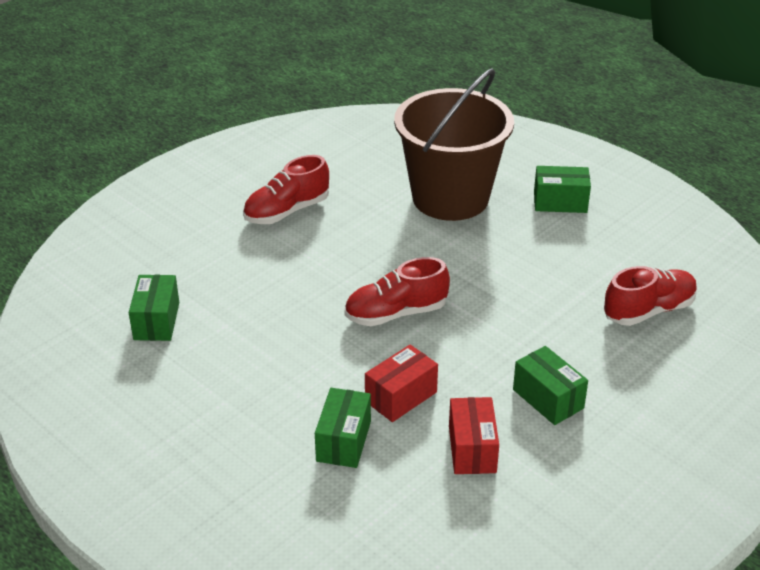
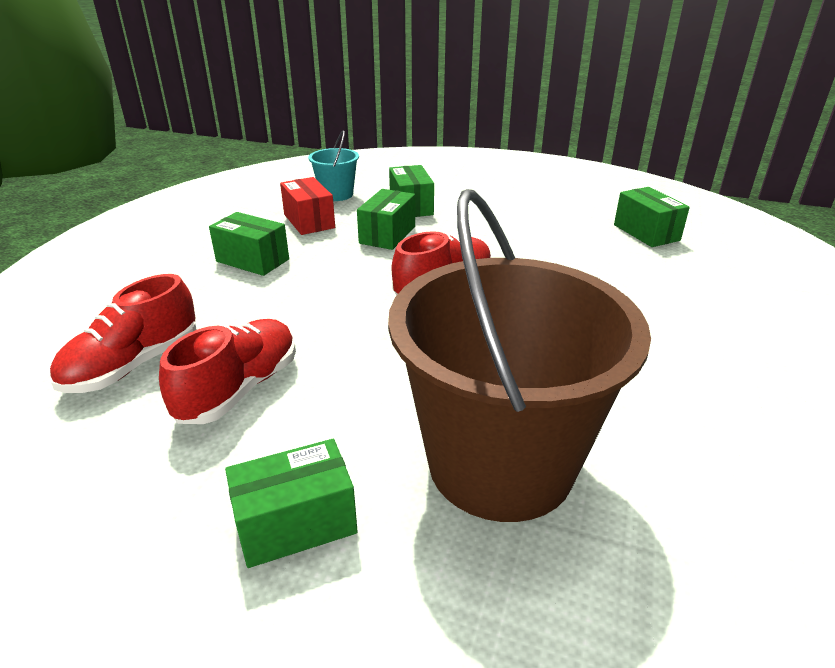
camera: 155 degrees right, 5 degrees down
red shoe [243,155,329,224] -> red shoe moved to [159,319,296,424]
red box [365,345,438,422] -> green box [357,189,415,250]
none -> turquoise bucket [308,130,359,201]

